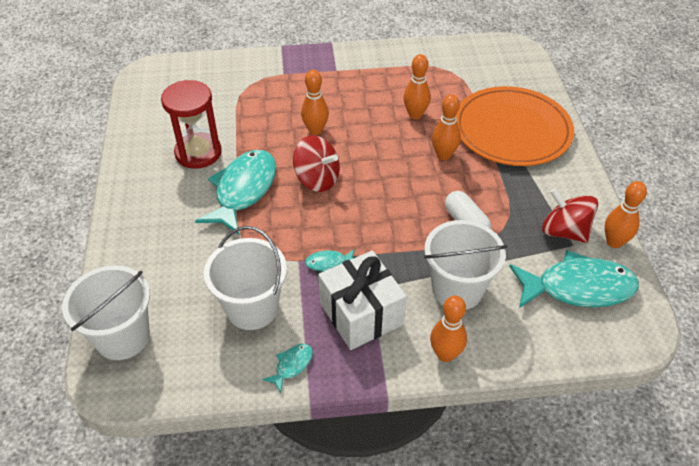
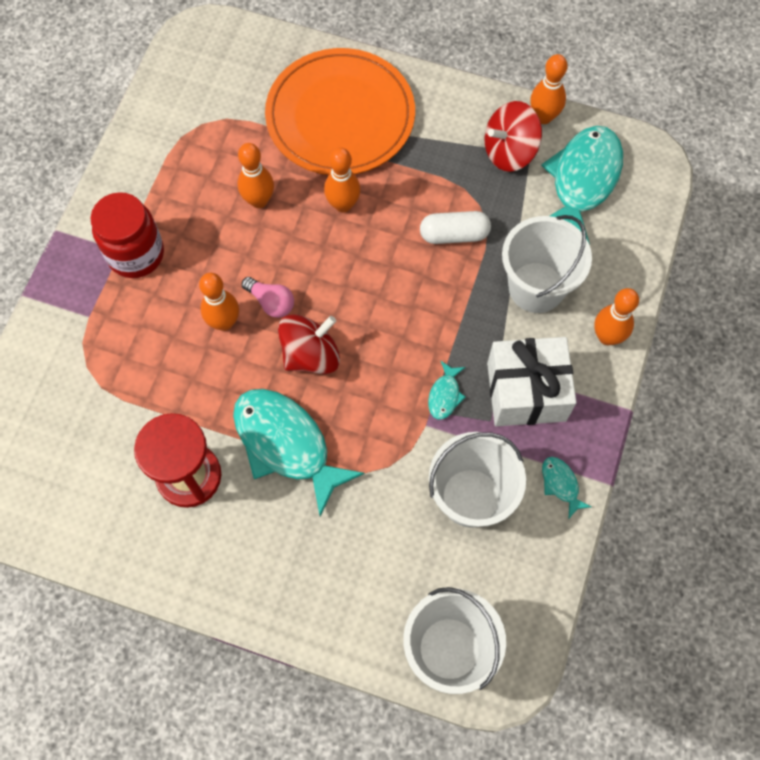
camera: 65 degrees left, 20 degrees up
none -> red jar [91,192,164,278]
none -> pink light bulb [242,277,294,318]

